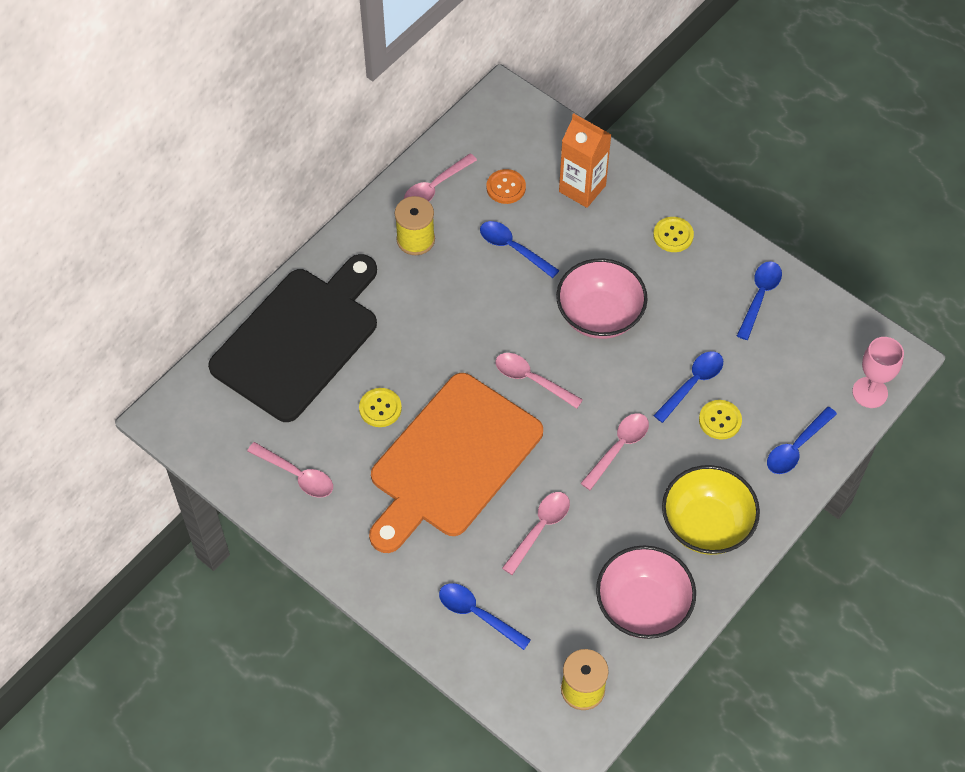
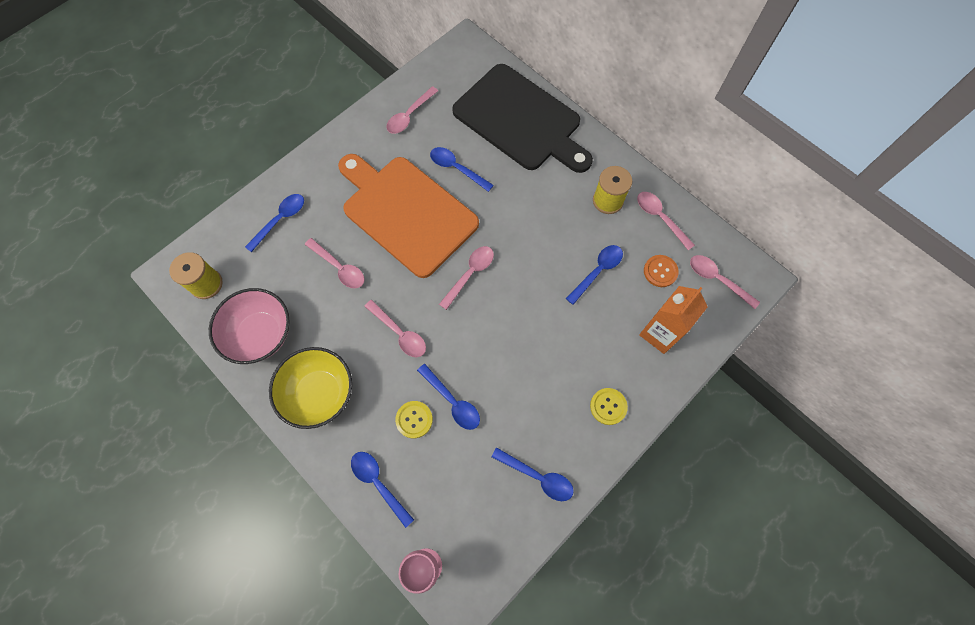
camera: 95 degrees right, 10 degrees up
yellow button [359,388,402,427] -> blue spoon [430,147,494,192]
pink bowl [556,259,648,339] -> none
none -> pink spoon [690,255,760,309]

